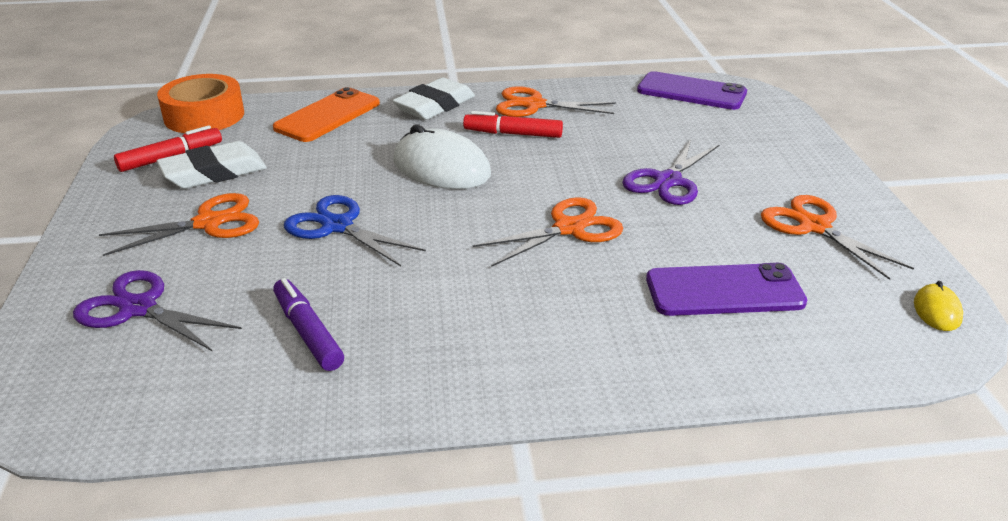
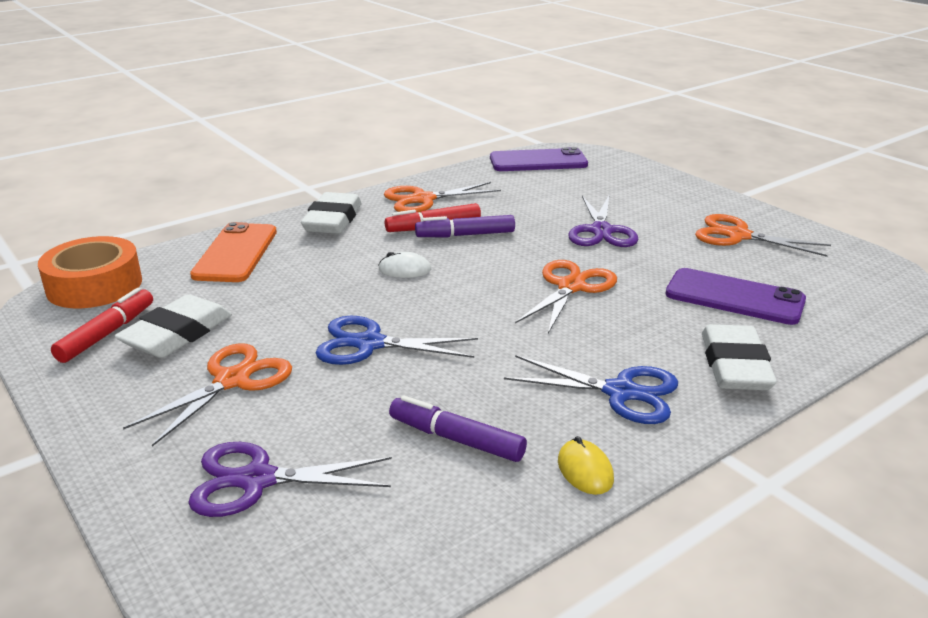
camera: 30 degrees left, 5 degrees down
white mouse [393,124,491,189] -> white mouse [378,252,431,278], size x0.47
purple phone [646,263,807,316] -> purple phone turned 60 degrees clockwise [665,268,806,325]
yellow mouse [914,281,963,331] -> yellow mouse moved to [558,436,614,495]
none -> purple marker [415,215,515,237]
none -> blue scissors [504,355,678,424]
none -> white eraser [702,324,777,390]

